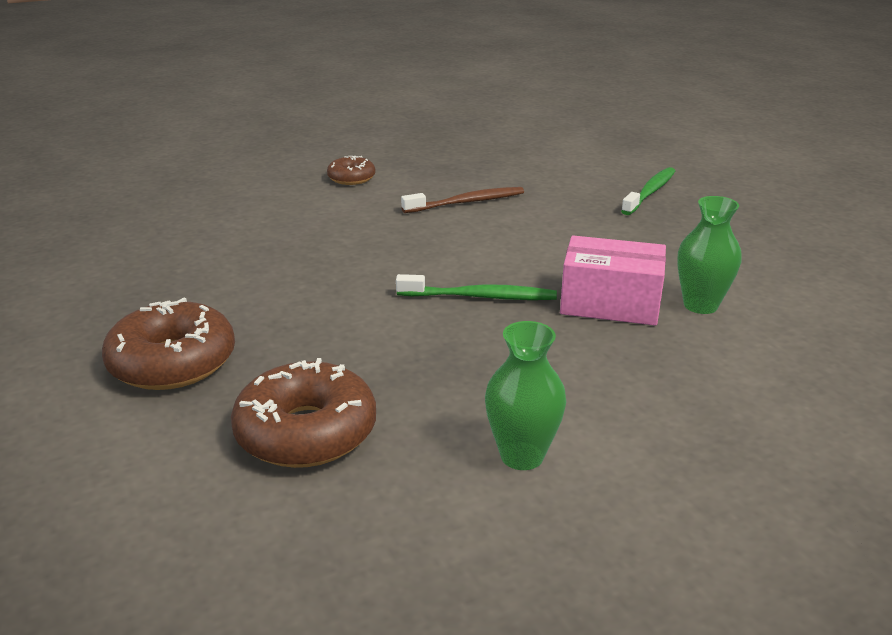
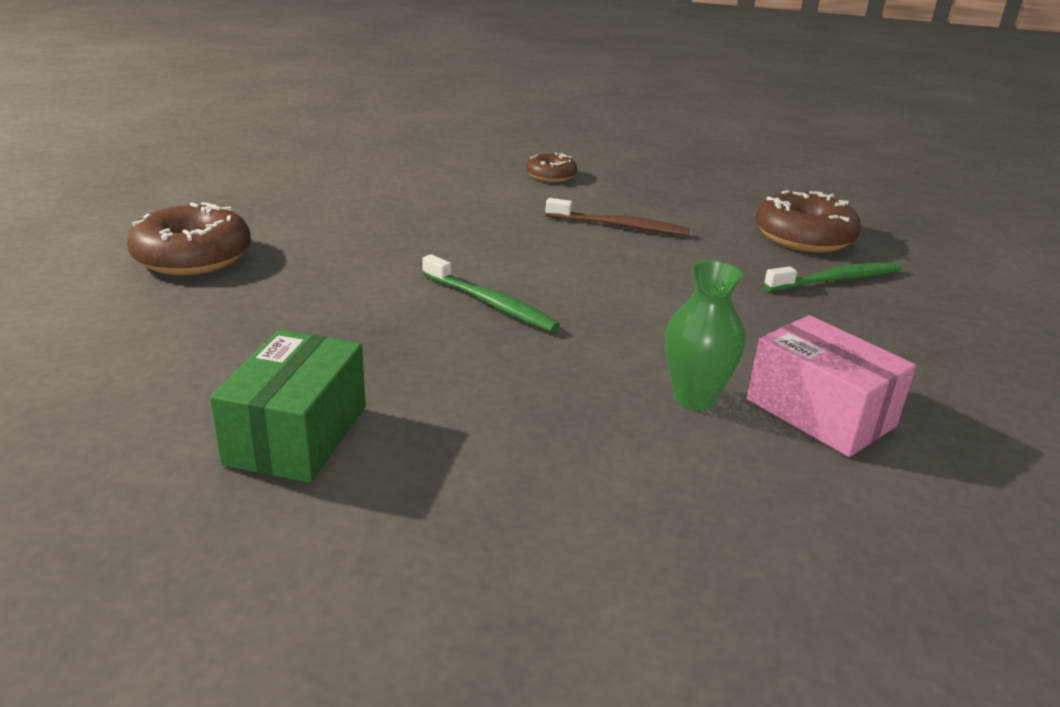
camera: 35 degrees right, 0 degrees up
brown donut [231,358,376,468] -> brown donut moved to [755,190,861,252]
green vase [485,321,566,470] -> green box [210,330,366,483]
pink box [560,236,666,326] -> pink box moved to [746,315,916,457]

